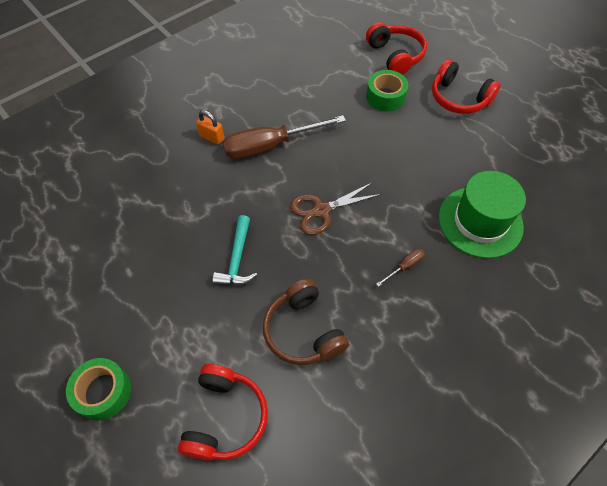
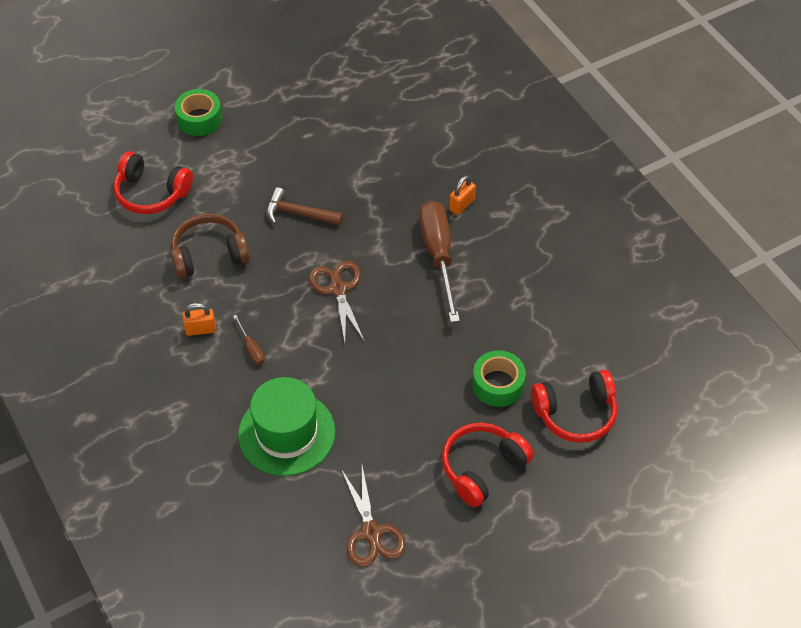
camera: 100 degrees right, 5 degrees down
turquoise hammer [212,215,257,285] -> brown hammer [266,187,343,226]
none -> orange padlock [183,303,216,336]
none -> brown scissors [341,466,406,567]

